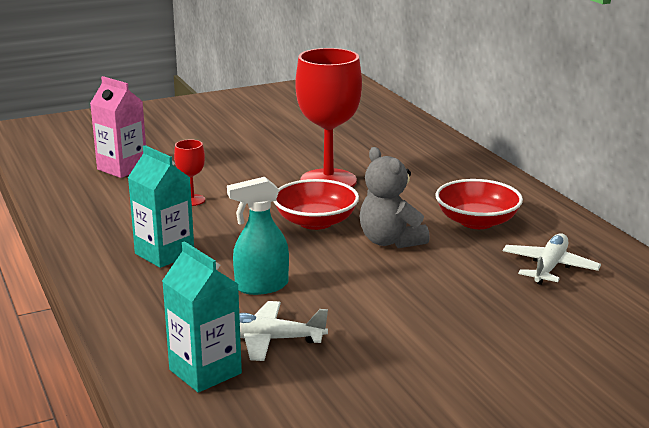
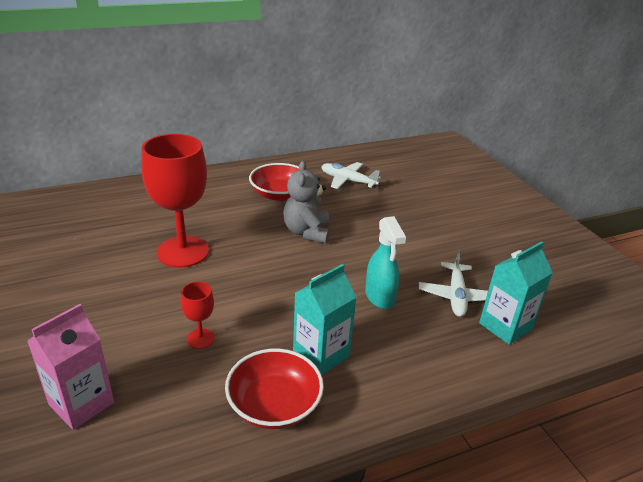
camera: 90 degrees left, 10 degrees up
red bowl [273,179,359,230] -> red bowl moved to [225,349,324,429]
grey teddy bear [360,147,430,248] -> grey teddy bear turned 120 degrees clockwise [283,161,330,243]

